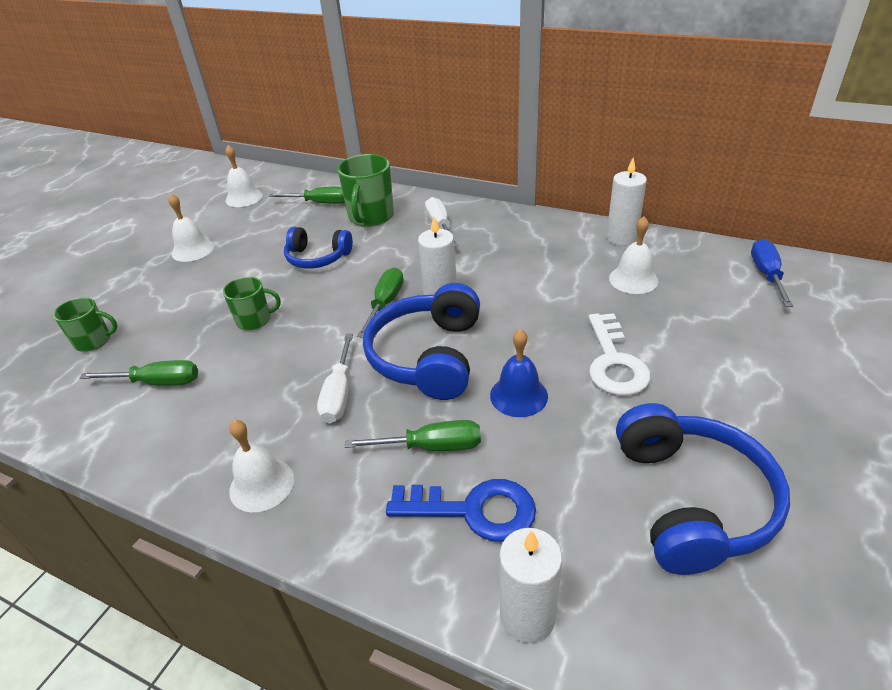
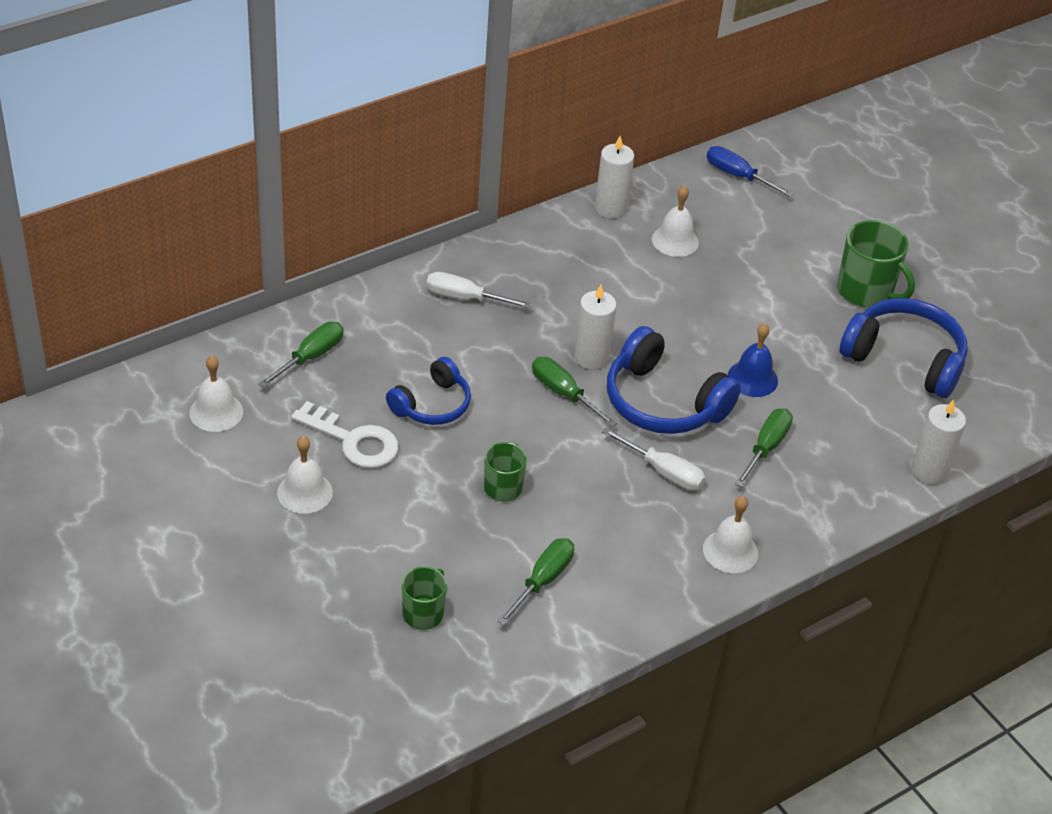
camera: 65 degrees left, 5 degrees up
green mug [337,154,394,227] -> green mug moved to [837,220,915,308]
blue key [386,479,536,542] -> none
white key [588,313,651,396] -> white key moved to [291,401,399,468]

